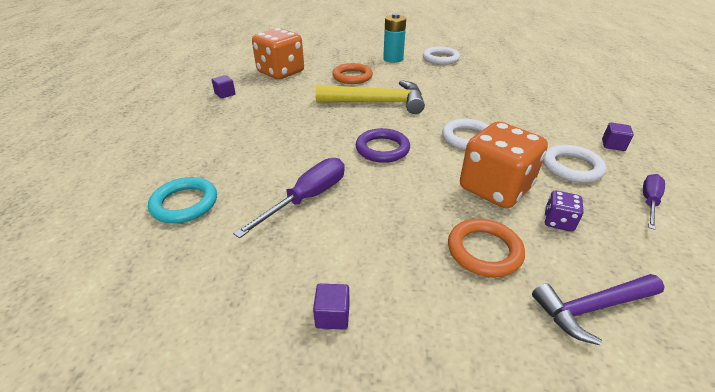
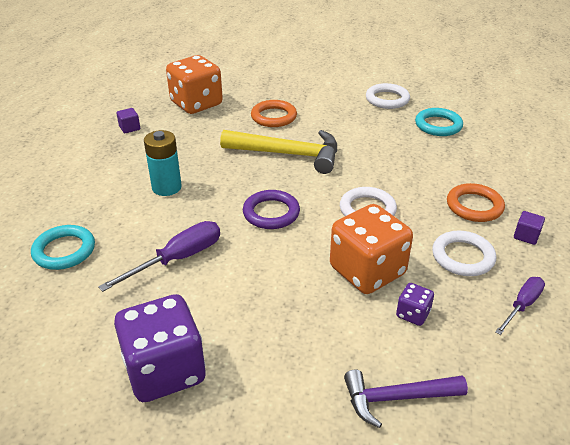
camera: 10 degrees right, 0 degrees up
purple cube [313,284,350,329] -> purple dice [114,294,206,402]
turquoise battery [383,13,406,63] -> turquoise battery moved to [144,130,182,196]
orange ring [448,219,525,277] -> orange ring moved to [447,183,505,222]
none -> turquoise ring [415,108,463,136]

